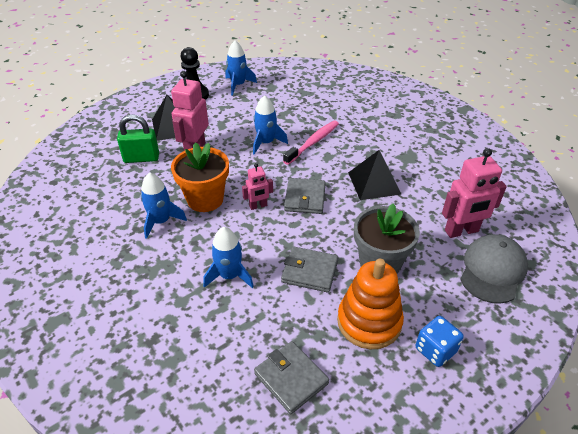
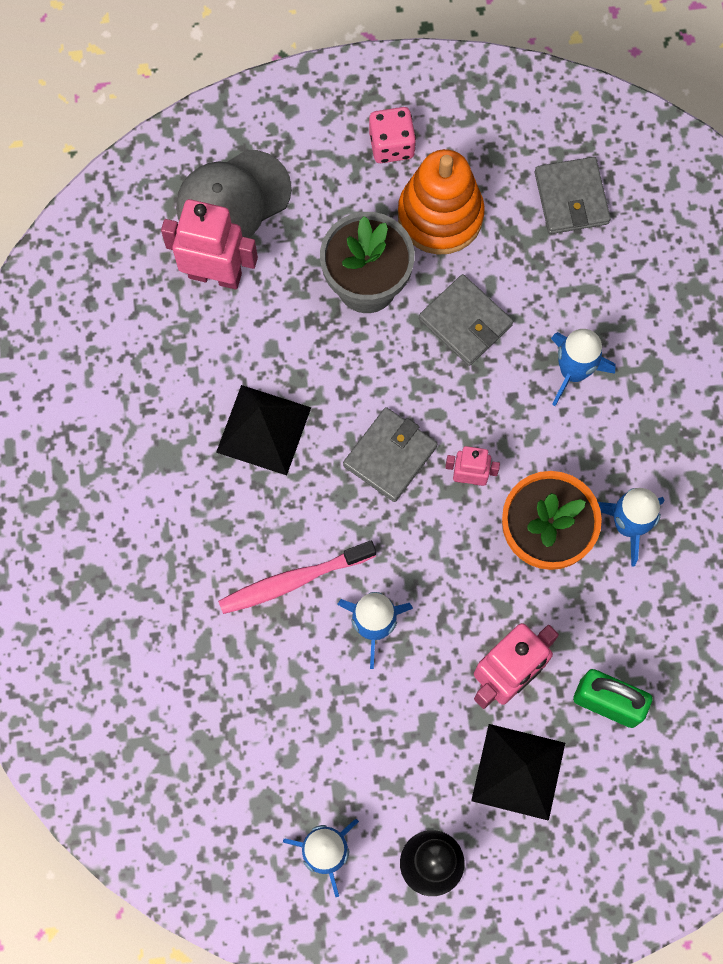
camera: 150 degrees left, 30 degrees up
blue dice [416,316,464,367] -> pink dice [369,107,416,163]

